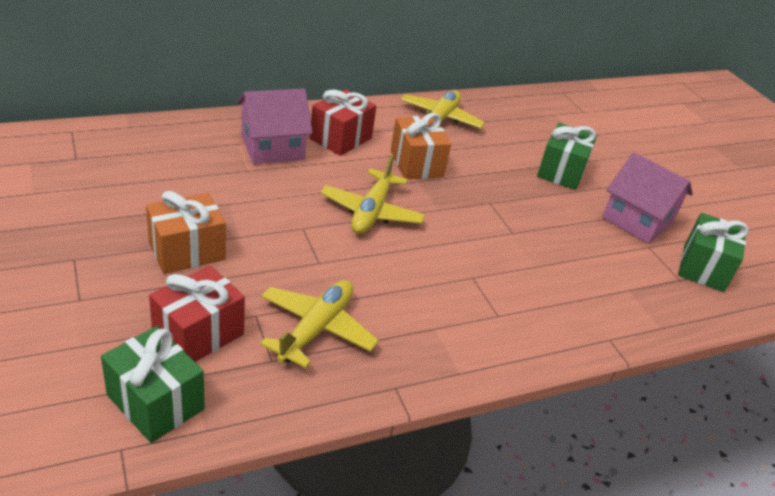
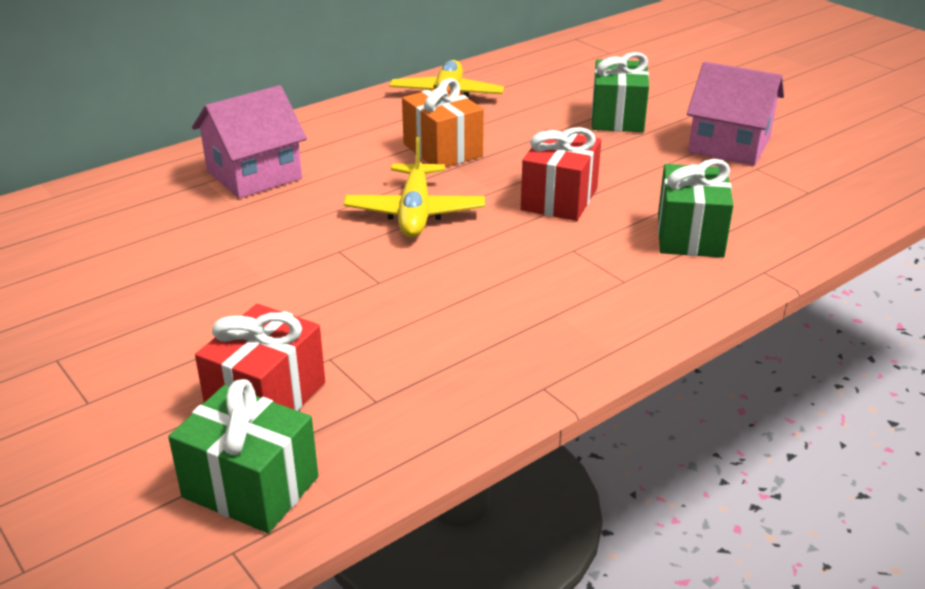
camera: 10 degrees left, 5 degrees down
orange gift [146,191,226,274] -> none
yellow plane [260,280,379,368] -> none
red gift [310,89,376,156] -> red gift moved to [521,127,601,221]
green gift [678,213,749,292] -> green gift moved to [658,159,734,258]

